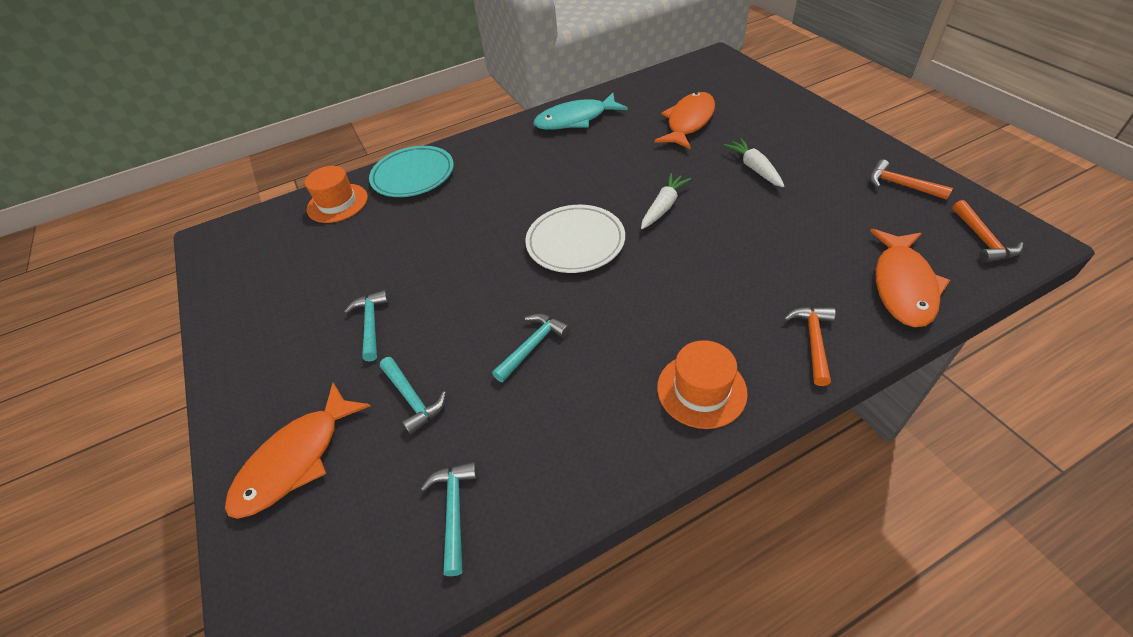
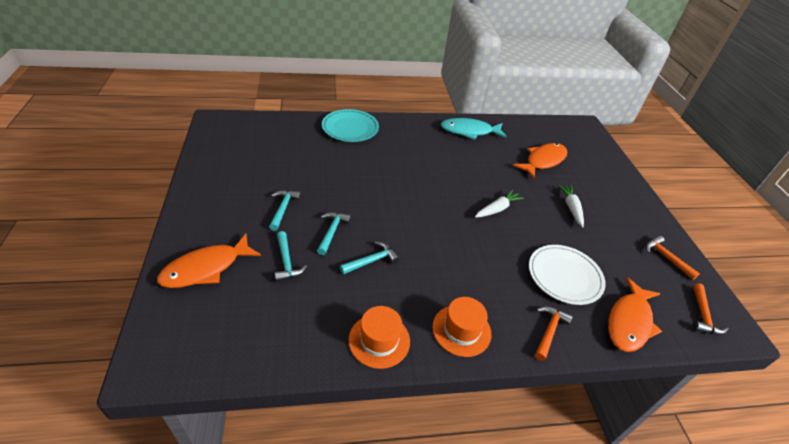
camera: 10 degrees right, 5 degrees down
orange hat [305,166,368,223] -> orange hat moved to [349,306,410,369]
turquoise hammer [421,462,478,576] -> turquoise hammer moved to [317,212,351,255]
white plate [525,205,625,273] -> white plate moved to [529,245,606,305]

